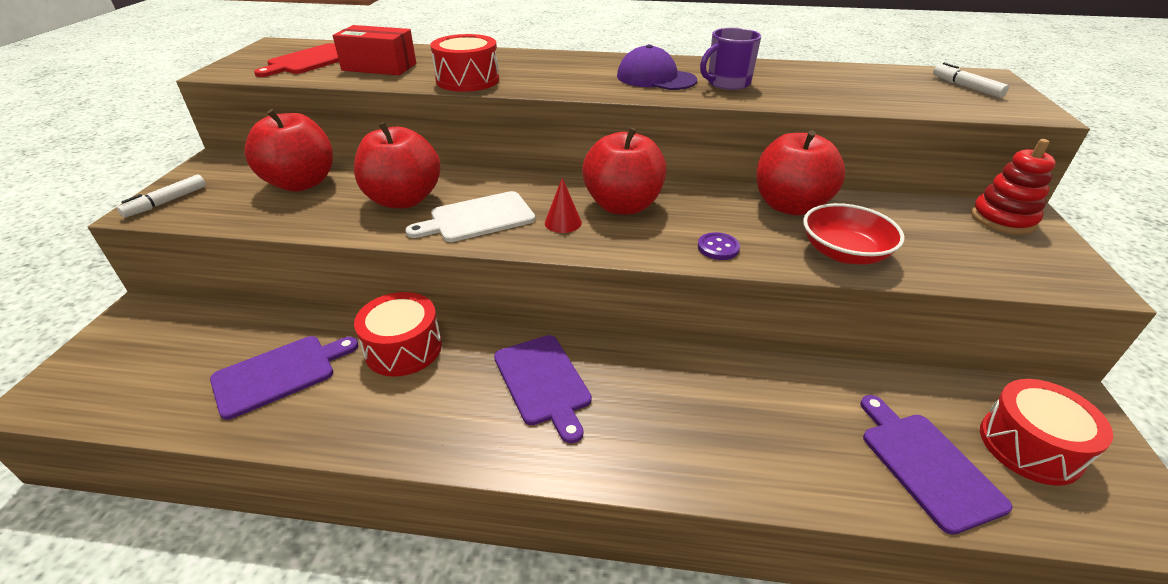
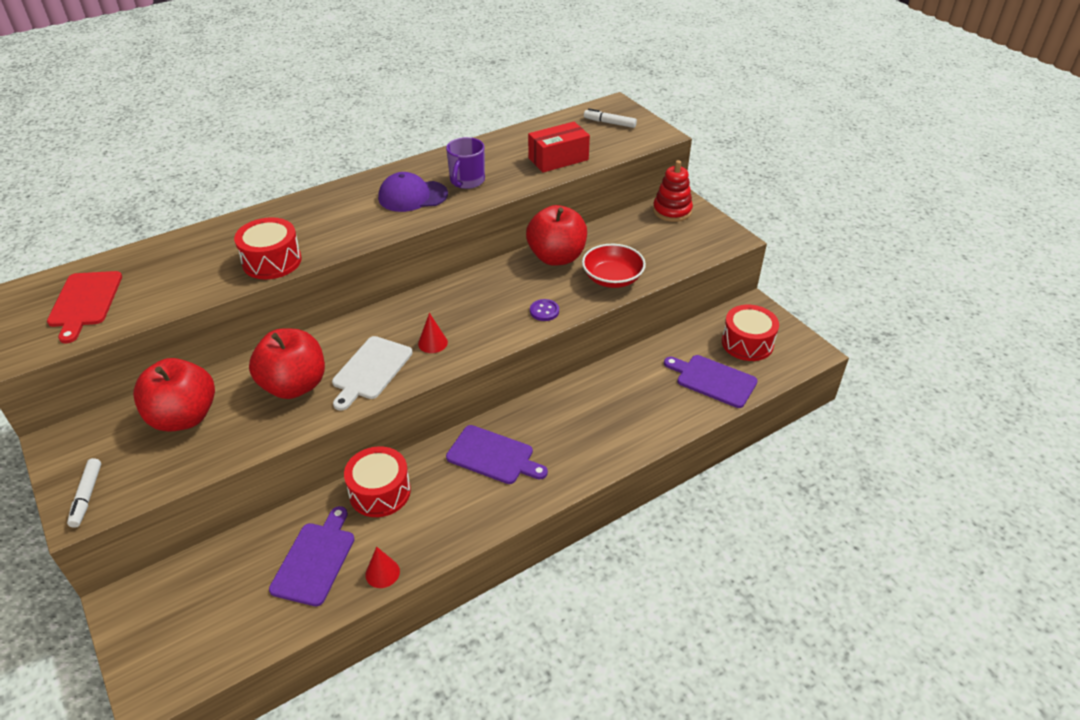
camera: 40 degrees left, 5 degrees up
red box [333,25,416,75] -> red box moved to [528,122,590,172]
red apple [582,127,667,215] -> none
none -> red cone [365,547,400,588]

